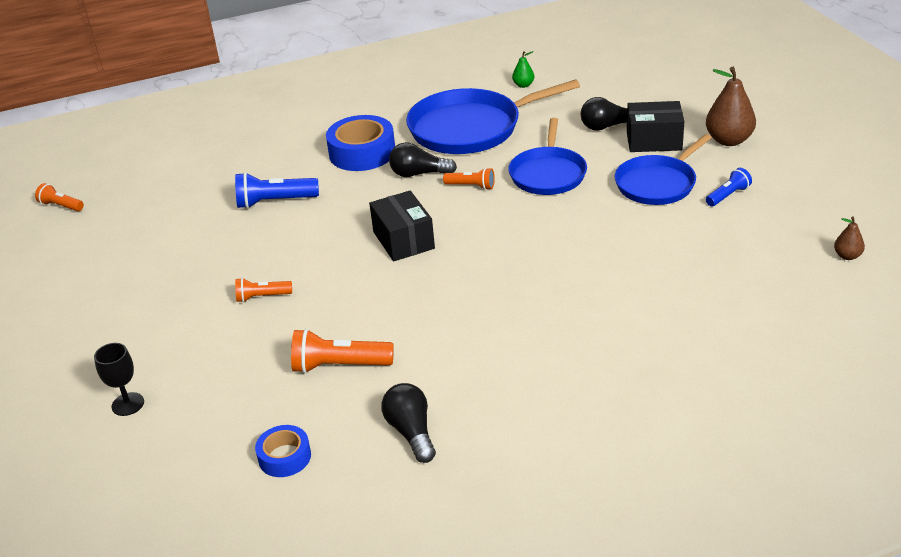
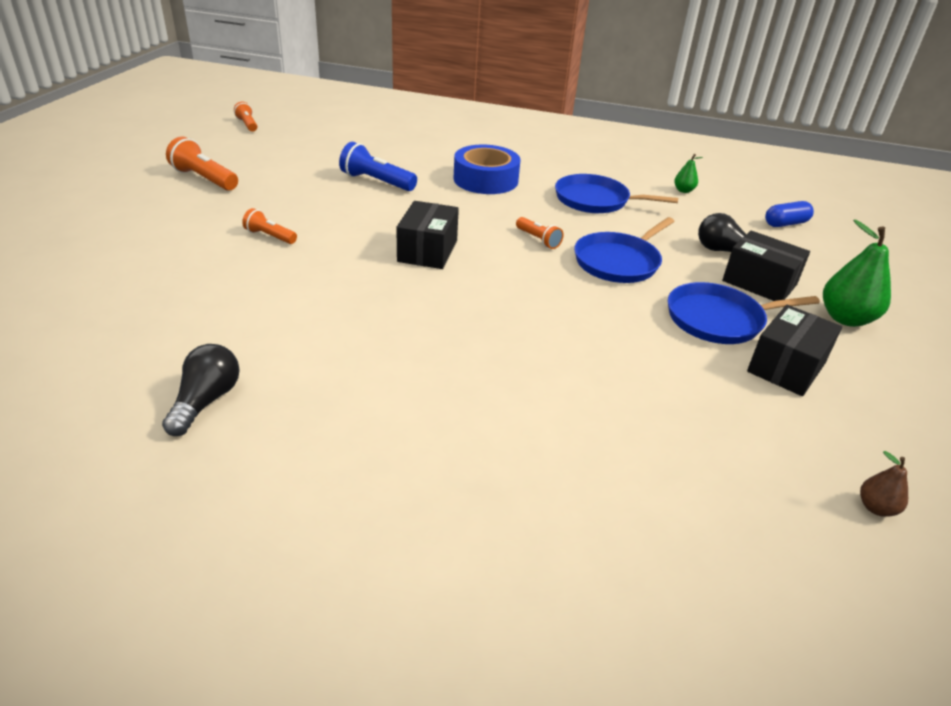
camera: 30 degrees right, 0 degrees up
black goblet [94,343,144,416] -> none
blue tape [255,425,311,477] -> none
orange flashlight [291,329,394,373] -> orange flashlight moved to [166,137,238,191]
black light bulb [389,142,457,177] -> none
blue pan [406,80,580,154] -> blue pan [555,174,678,213], size x0.65
brown pear [706,67,756,146] -> green pear [823,220,891,327]
blue flashlight [706,168,752,206] -> black box [747,305,842,396]
none -> blue capsule [765,201,814,227]

